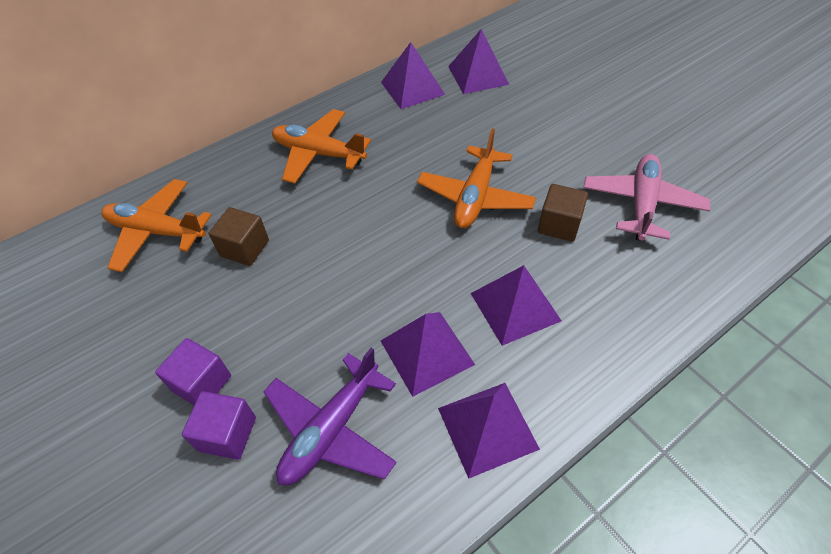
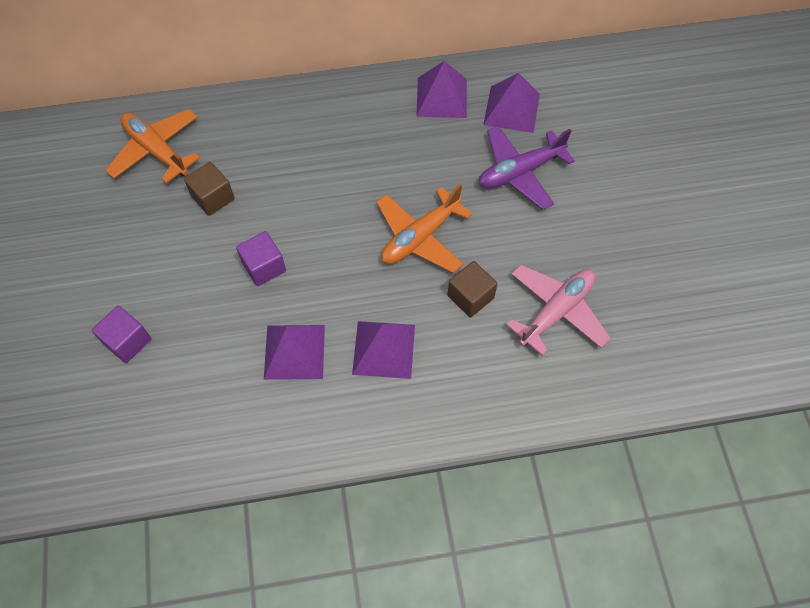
camera: 25 degrees right, 10 degrees up
purple cube [155,338,231,405] -> purple cube moved to [236,231,286,286]
purple plane [263,348,397,485] -> purple plane moved to [478,125,575,210]
orange plane [272,109,371,184] -> none
purple pyramid [438,383,540,479] -> none

